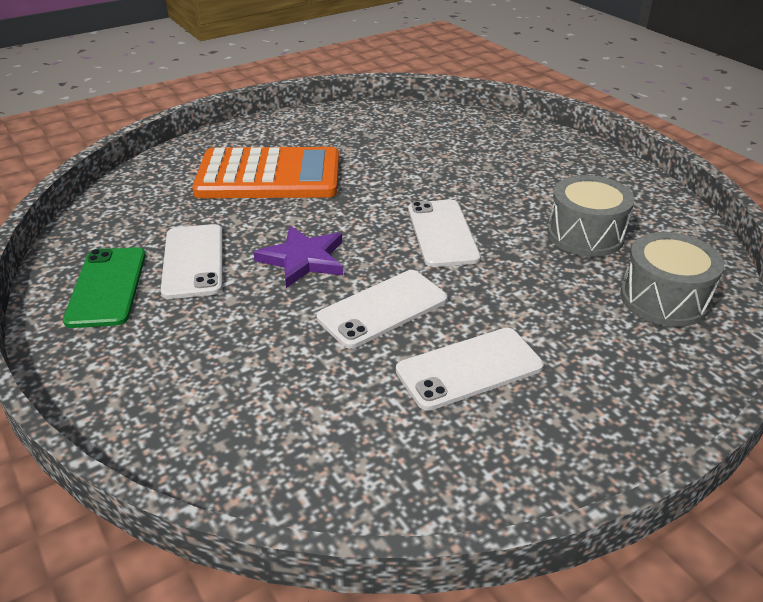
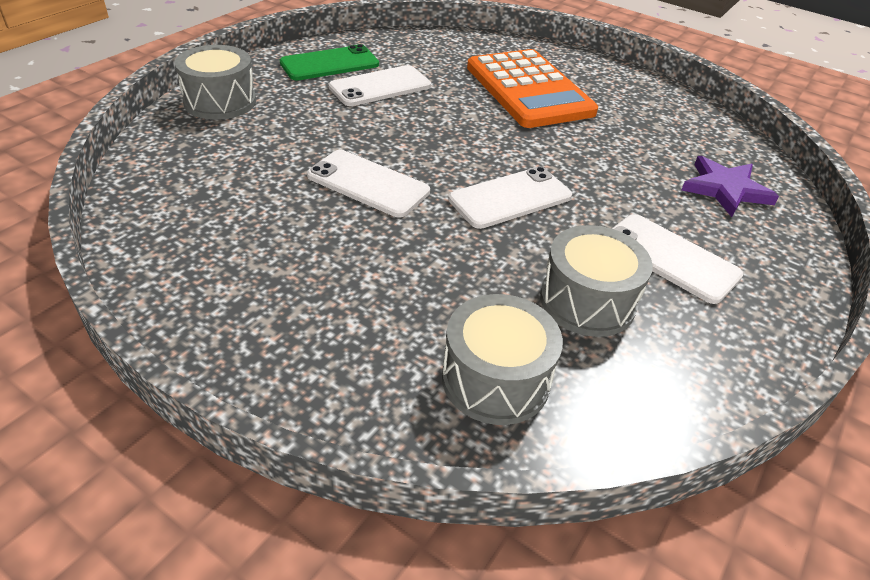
camera: 65 degrees right, 5 degrees up
purple star [253,226,343,288] -> purple star moved to [682,156,779,217]
white phone [396,328,544,411] -> white phone moved to [612,214,743,304]
none -> grey drum [175,45,256,120]

